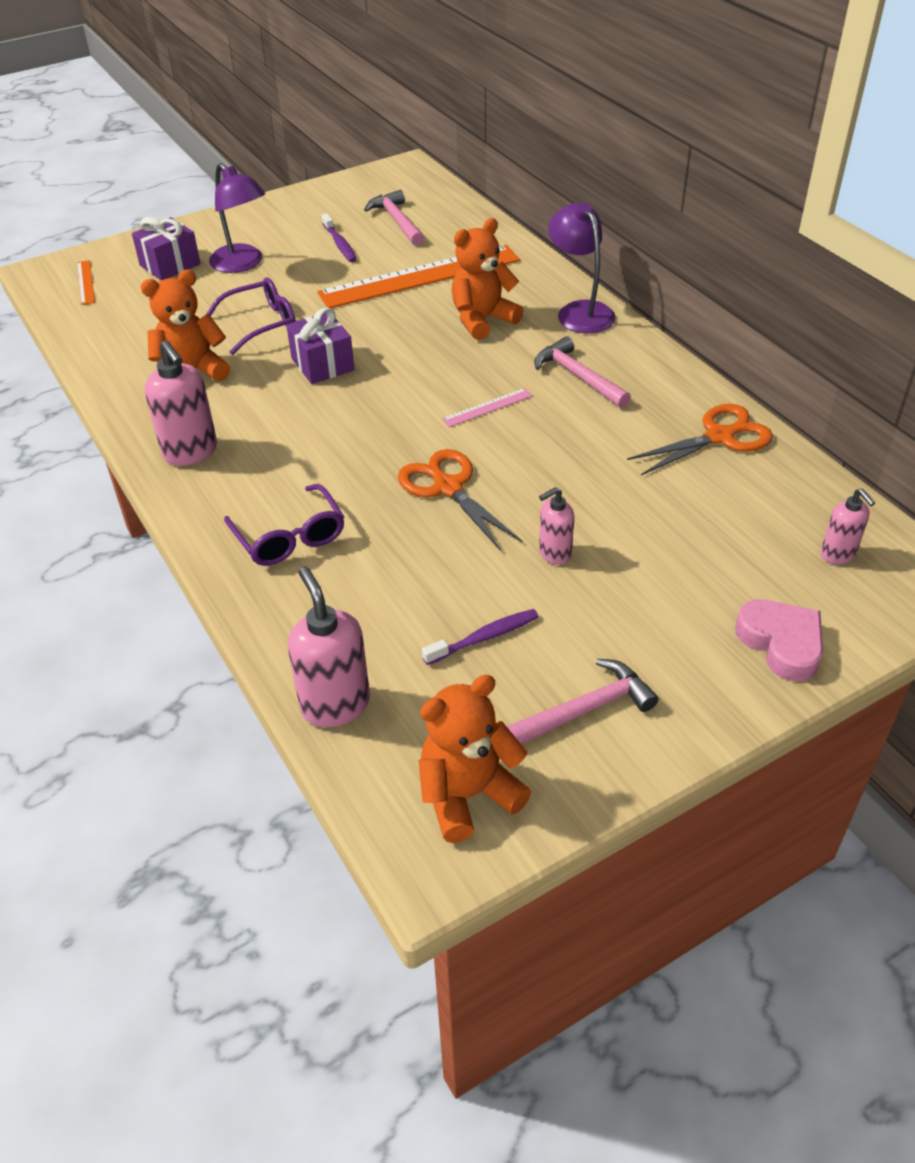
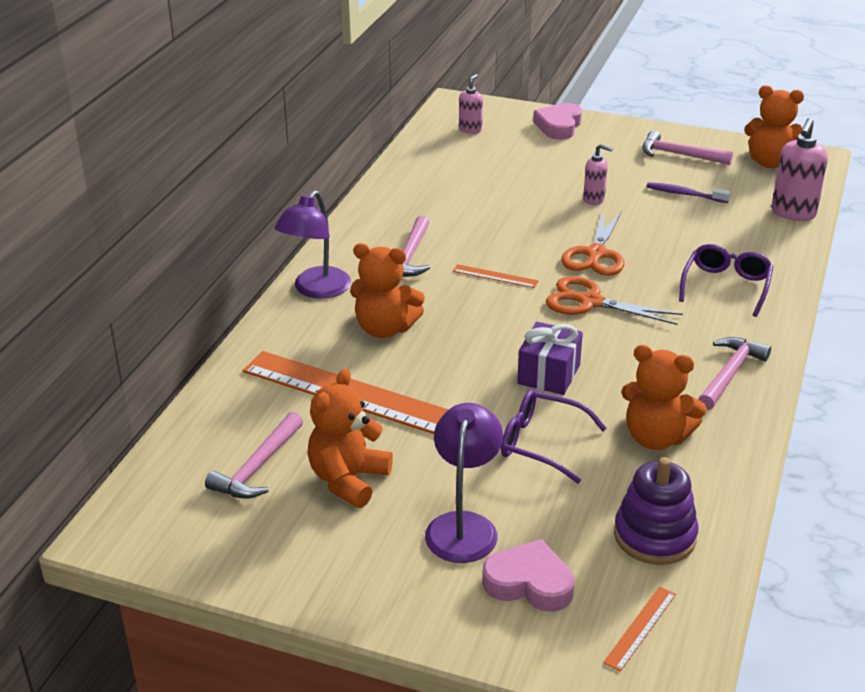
camera: 130 degrees left, 10 degrees down
purple gift [132,217,200,280] -> pink heart [482,539,575,612]
pink soap dispenser [145,340,217,466] -> pink hammer [698,337,771,410]
purple toothbrush [322,213,357,262] -> orange teddy bear [307,368,393,508]
pink ruler [442,388,533,427] -> orange ruler [453,264,539,288]
orange scissors [627,404,773,475] -> orange scissors moved to [546,276,683,325]
none -> purple stacking toy [614,457,699,565]

